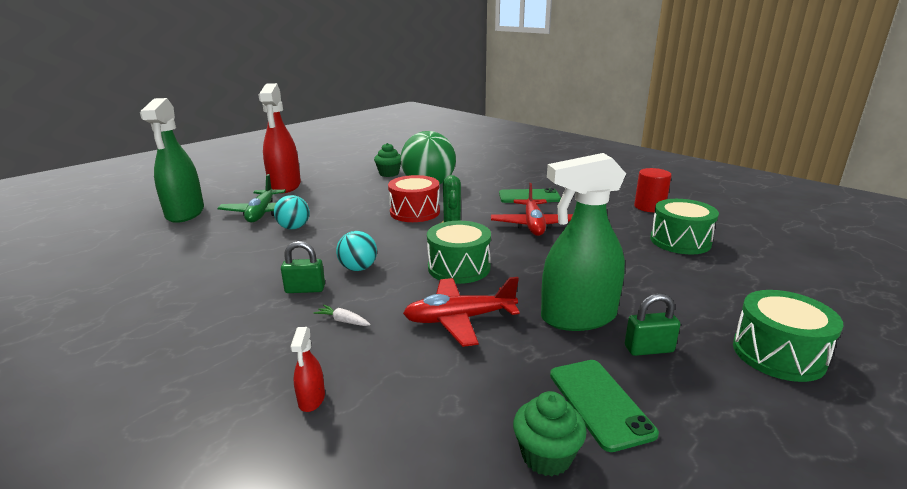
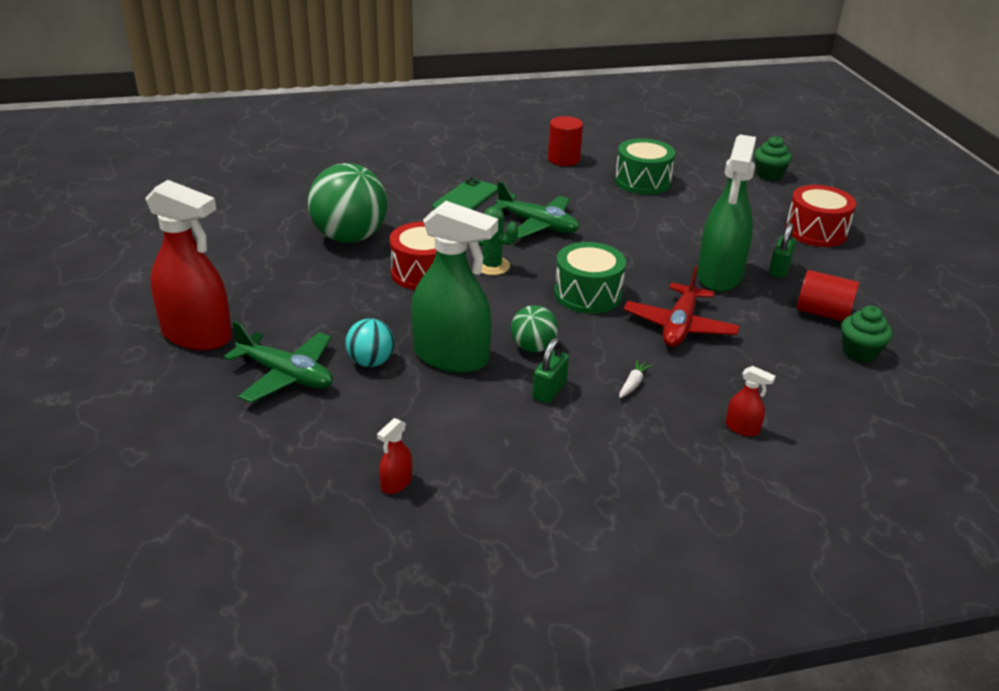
camera: 60 degrees left, 10 degrees up
green spray bottle [140,98,204,223] -> green spray bottle moved to [411,201,498,373]
white carrot [313,305,370,326] -> white carrot turned 150 degrees clockwise [619,360,653,398]
turquoise ball [336,231,377,271] -> green ball [511,305,558,352]
green cupcake [374,143,401,177] -> green cupcake moved to [754,136,792,181]
red plane [491,183,573,236] -> green plane [494,181,579,239]
green phone [550,360,659,452] -> red cylinder [797,270,859,322]
green drum [733,290,844,382] -> red drum [786,185,856,247]
none -> red spray bottle [377,418,412,494]

